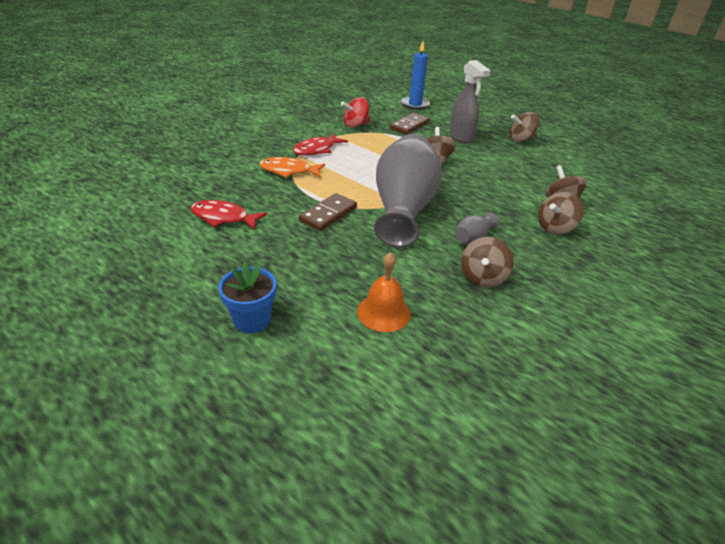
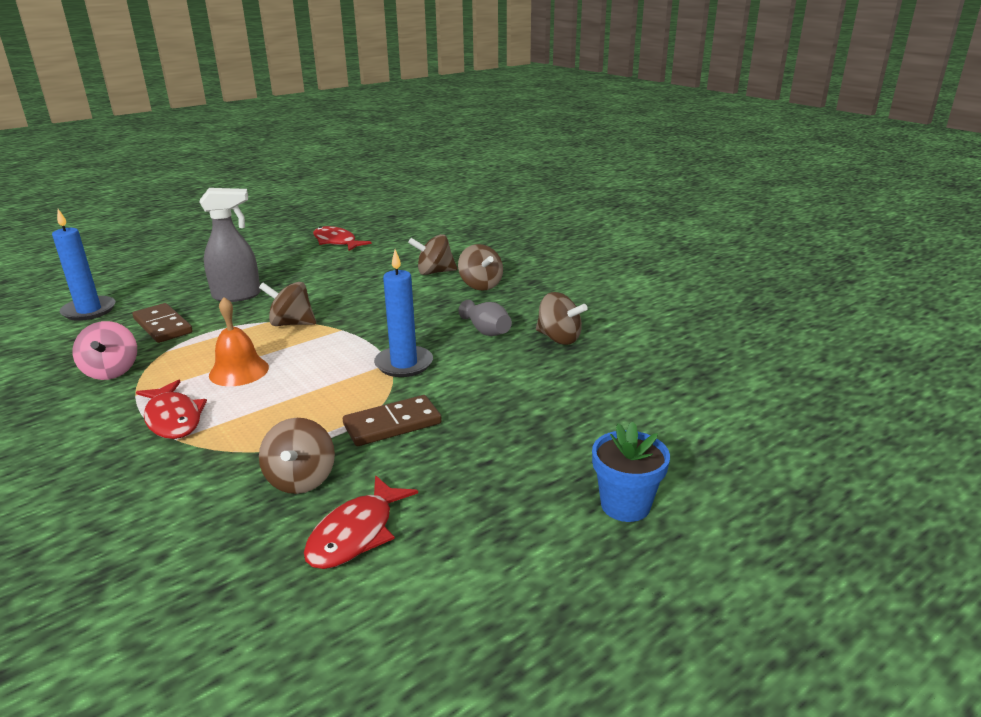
camera: 75 degrees left, 10 degrees down
orange fish [259,157,325,178] -> none
brown domino [299,193,357,231] -> brown domino turned 75 degrees counterclockwise [343,395,442,446]
red spinning top [341,97,370,128] -> pink spinning top [73,321,137,380]
orange bell [357,252,411,332] -> orange bell moved to [209,297,269,386]
grey vase [374,134,442,247] -> blue candle [374,249,433,377]
brown spinning top [509,112,539,142] -> brown spinning top moved to [259,418,335,494]
none -> red fish [313,226,372,251]

